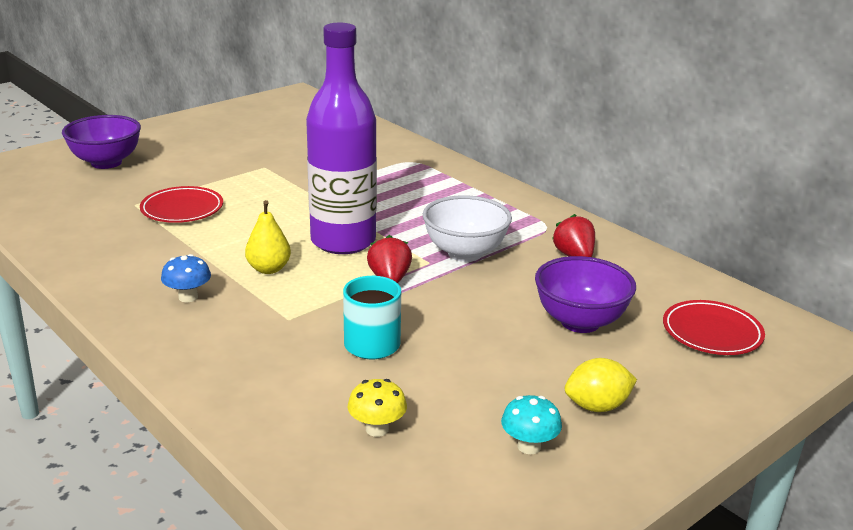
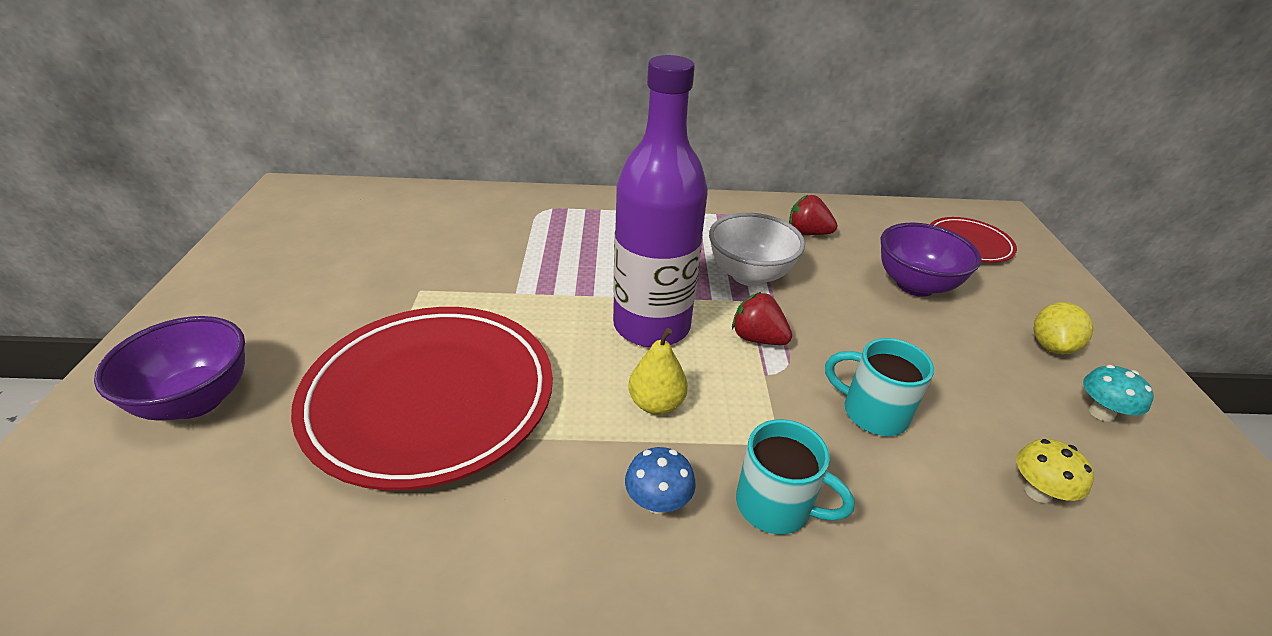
camera: 50 degrees left, 10 degrees up
red plate [140,186,223,223] -> red plate [291,307,553,490], size x2.06
none -> turquoise mug [736,419,855,535]

